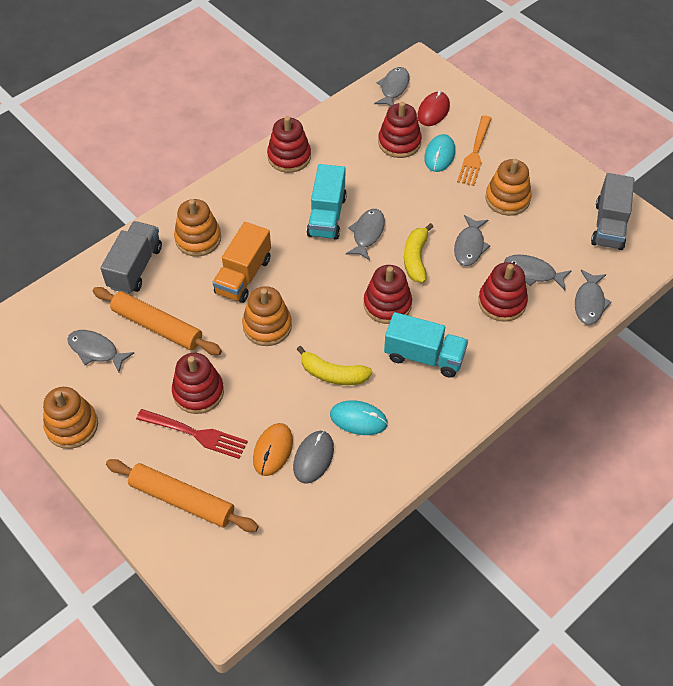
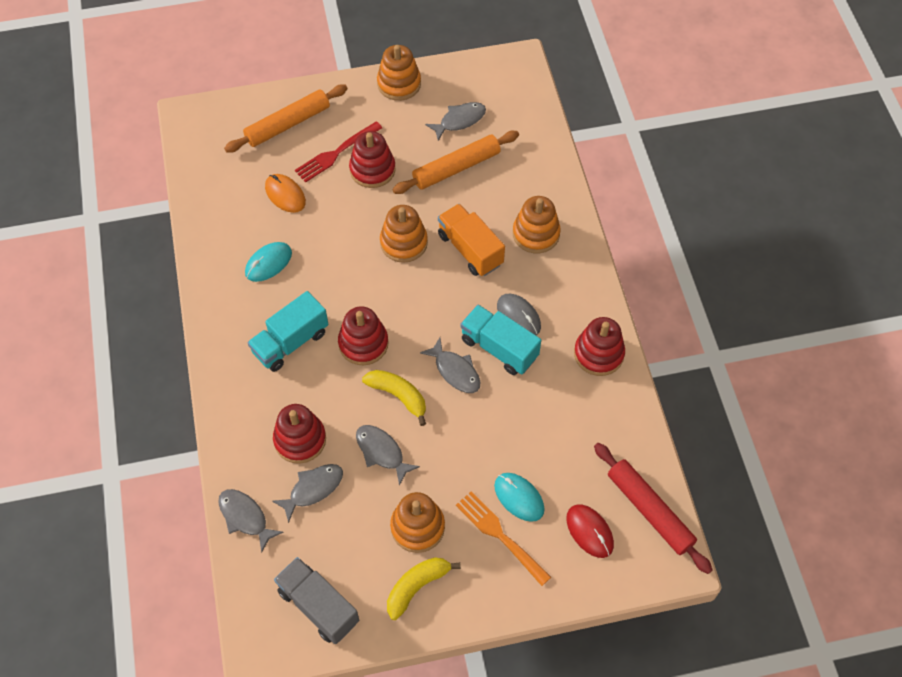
camera: 120 degrees right, 5 degrees up
grey truck [100,221,162,294] -> none
grey mouse [293,431,334,484] -> grey mouse moved to [497,294,541,335]
yellow banana [297,346,372,385] -> yellow banana moved to [387,557,461,620]
grey fish [374,67,409,106] -> red rolling pin [594,443,712,574]
red stacking toy [378,102,422,158] -> none

